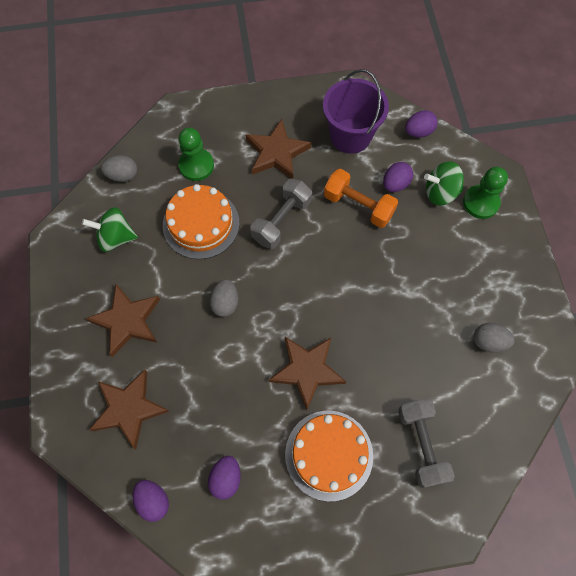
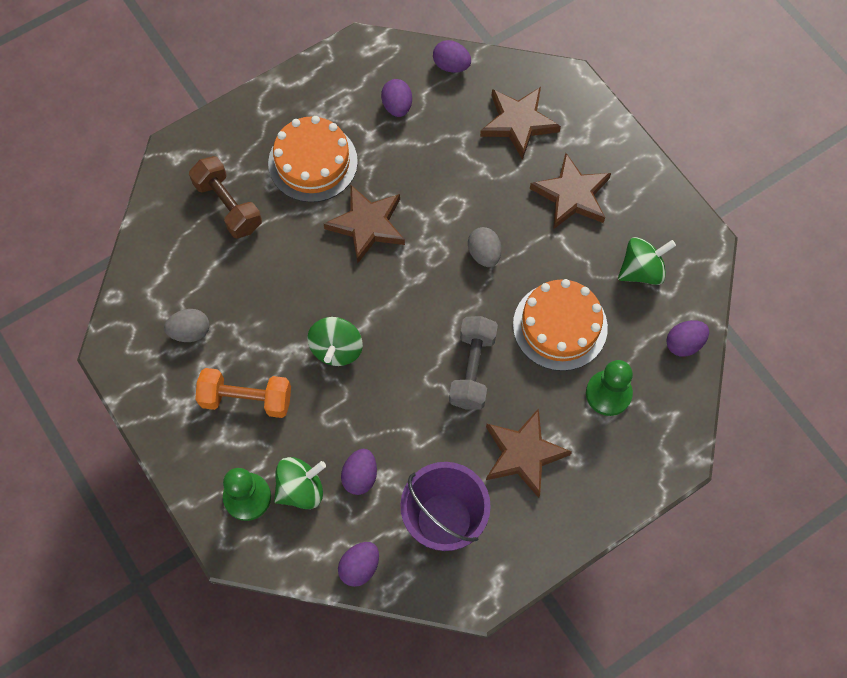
camera: 155 degrees right, 0 degrees up
grey egg [101,155,137,182] -> purple egg [666,320,709,357]
orange dumbbell [324,169,398,228] -> orange dumbbell moved to [195,368,291,418]
grey dumbbell [398,399,455,488] -> brown dumbbell [189,156,262,239]
none -> green spinning top [307,317,363,366]

